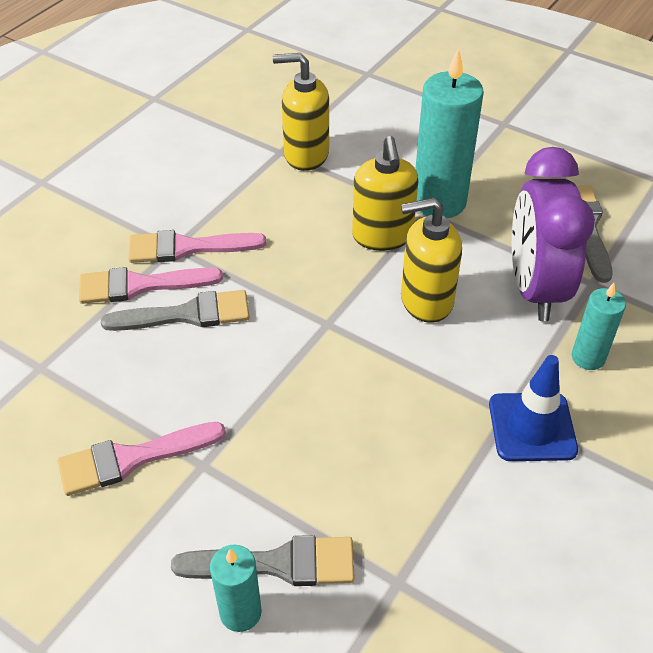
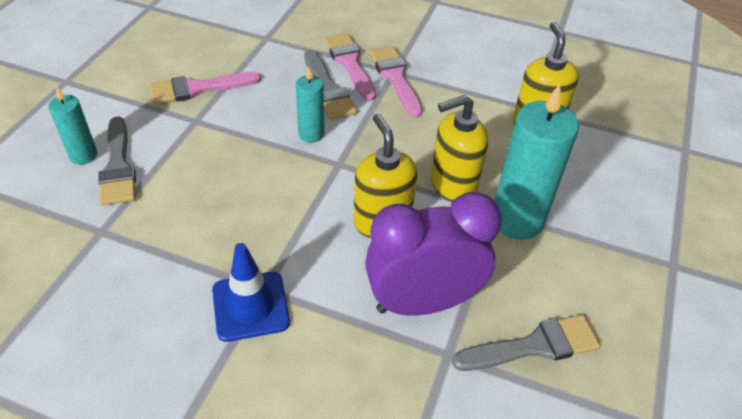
camera: 75 degrees right, 0 degrees up
pink brush [58,422,226,496] -> pink brush turned 75 degrees counterclockwise [149,72,261,104]
turquoise candle [572,283,626,370] -> turquoise candle moved to [296,68,324,142]

